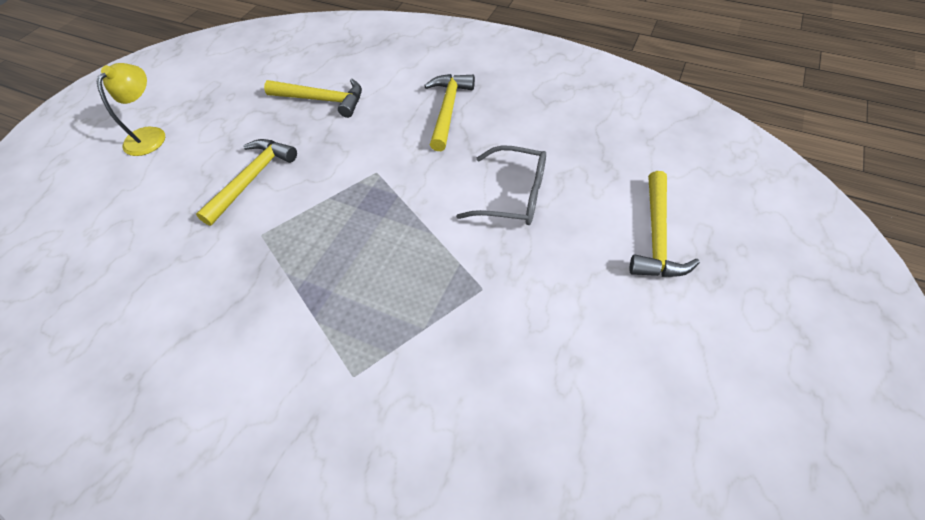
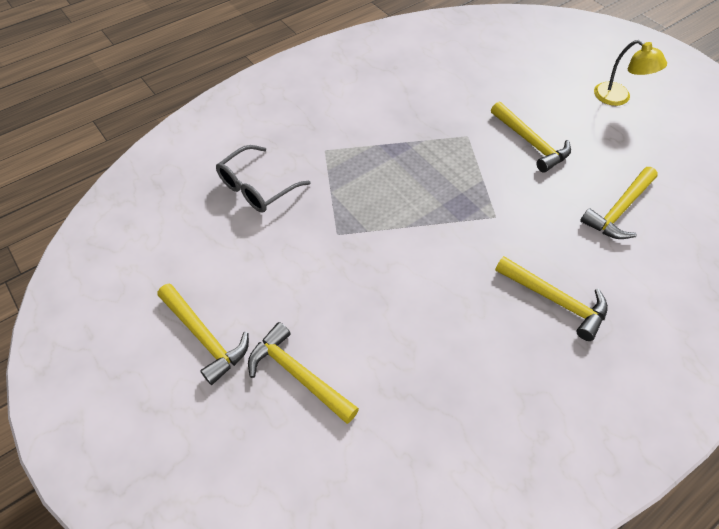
camera: 115 degrees right, 0 degrees up
grey glasses [456,145,546,225] -> grey glasses moved to [216,145,311,212]
none -> yellow hammer [157,283,249,385]

